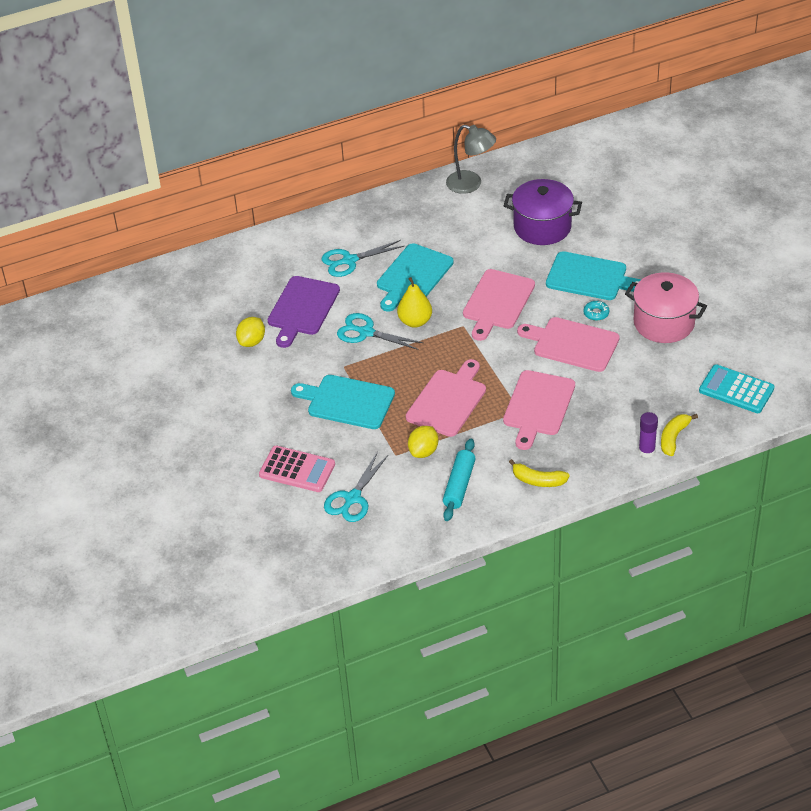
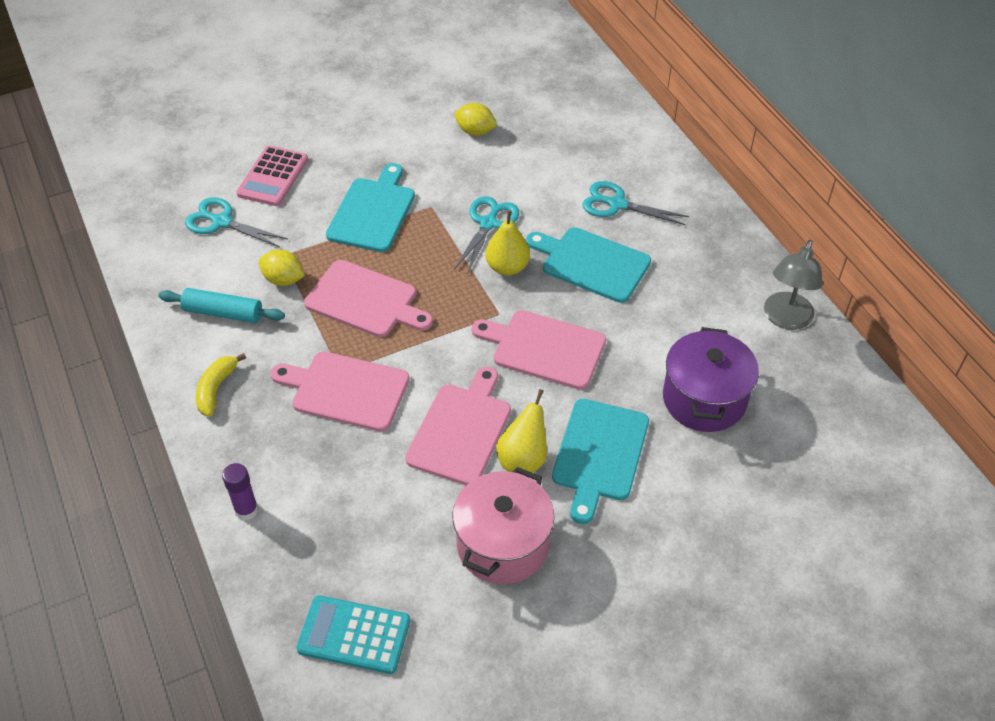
camera: 85 degrees right, 5 degrees up
purple cutting board [268,276,340,348] -> none
turquoise scissors [322,240,404,277] -> turquoise scissors turned 45 degrees counterclockwise [582,181,689,225]
turquoise donut [584,301,609,321] -> yellow pear [496,389,547,473]
yellow banana [661,414,698,456] -> none
turquoise calculator [699,364,775,413] -> turquoise calculator turned 105 degrees counterclockwise [296,595,410,674]

